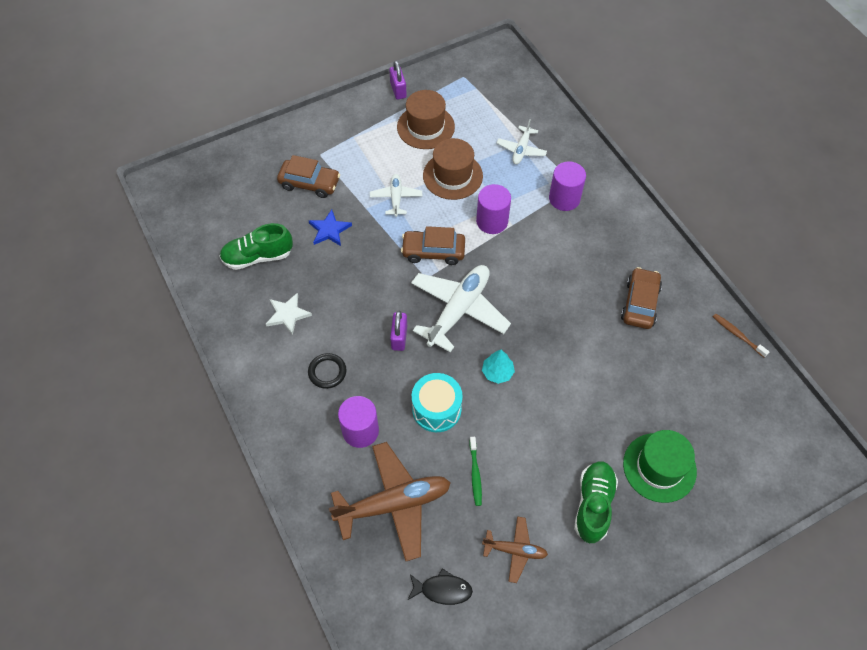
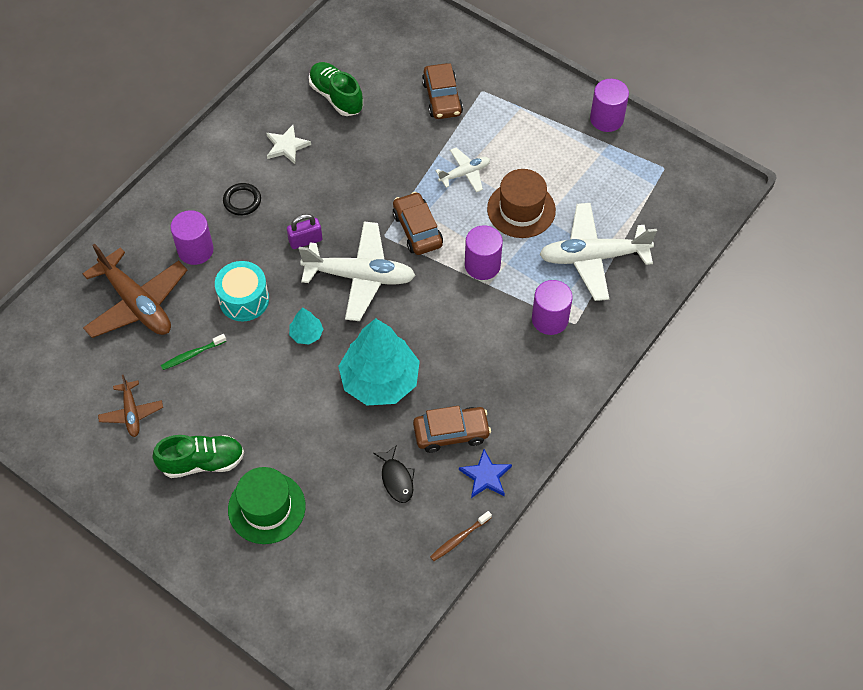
camera: 65 degrees right, 0 degrees up
blue star [309,210,352,246] -> blue star moved to [459,449,512,498]
purple padlock [389,61,407,100] -> purple cylinder [590,79,629,132]
brown hat [397,90,455,149] -> none
black fish [408,568,473,605] -> black fish moved to [373,445,415,503]
white plane [497,119,547,164] -> white plane [539,203,657,301], size x1.90
brown toothbrush [713,314,769,358] -> brown toothbrush turned 150 degrees counterclockwise [430,511,492,561]
none -> turquoise tree [338,318,420,406]

